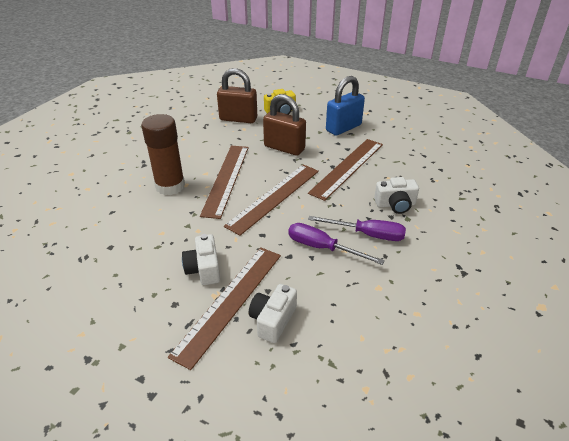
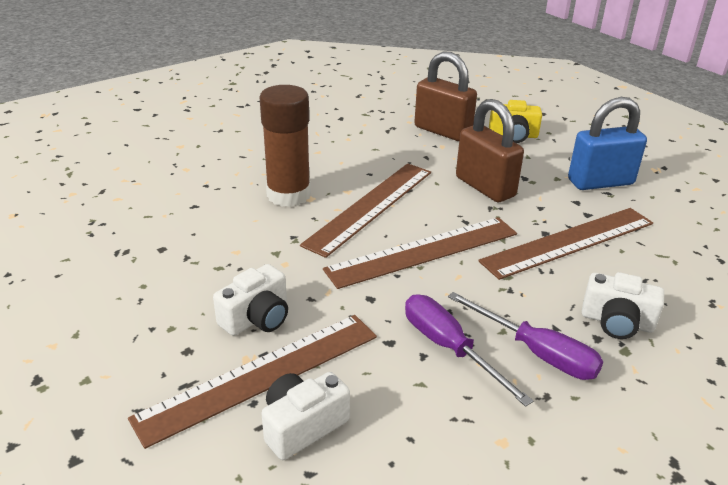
camera: 25 degrees right, 5 degrees down
white camera [182,234,220,285] -> white camera turned 150 degrees counterclockwise [213,264,288,336]

